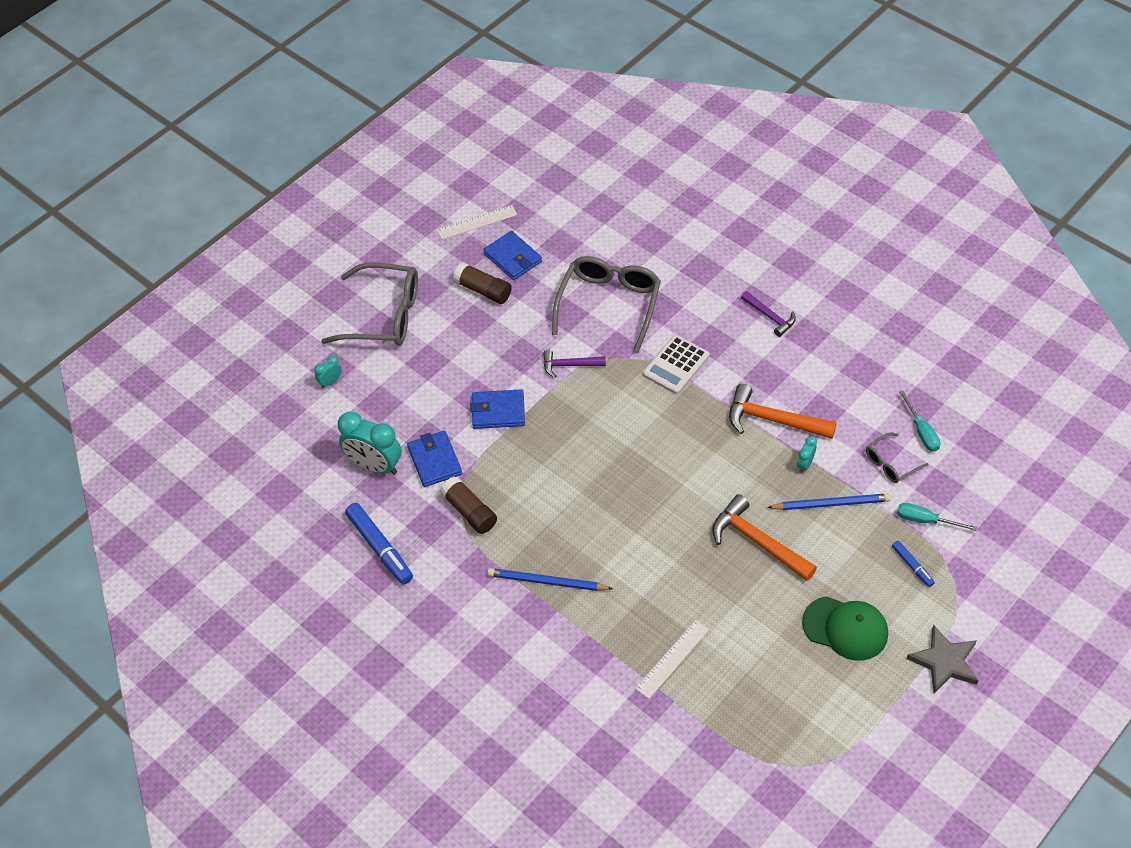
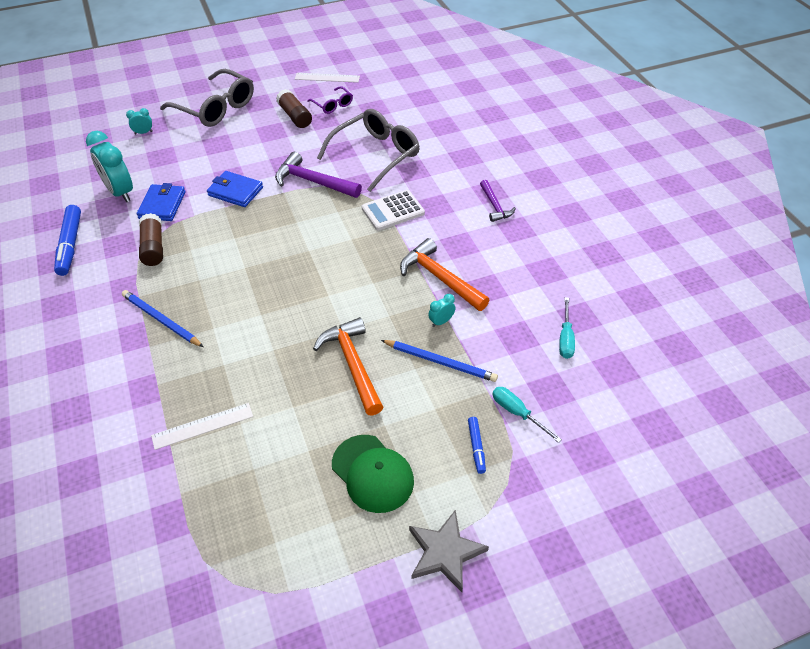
camera: 25 degrees right, 5 degrees down
blue wallet [483,231,542,280] -> purple glasses [307,86,353,114]
purple hammer [543,350,606,378] -> purple hammer [275,152,362,198], size x1.66
grey glasses [866,433,928,483] -> none

